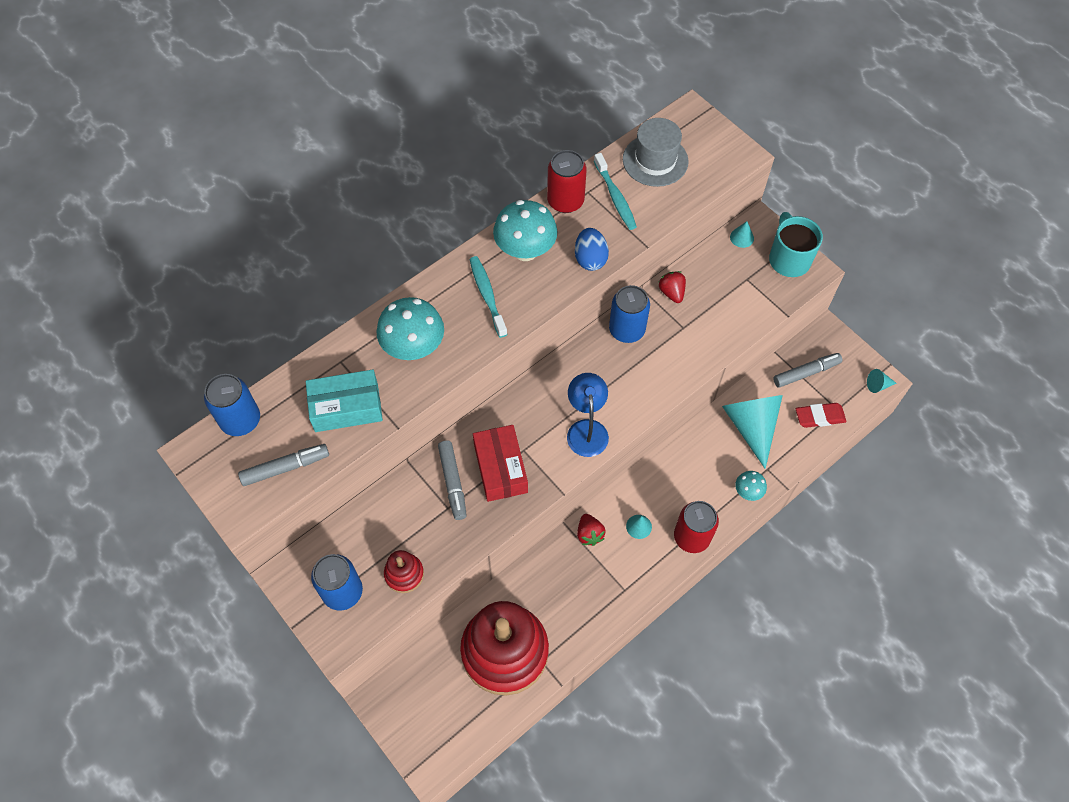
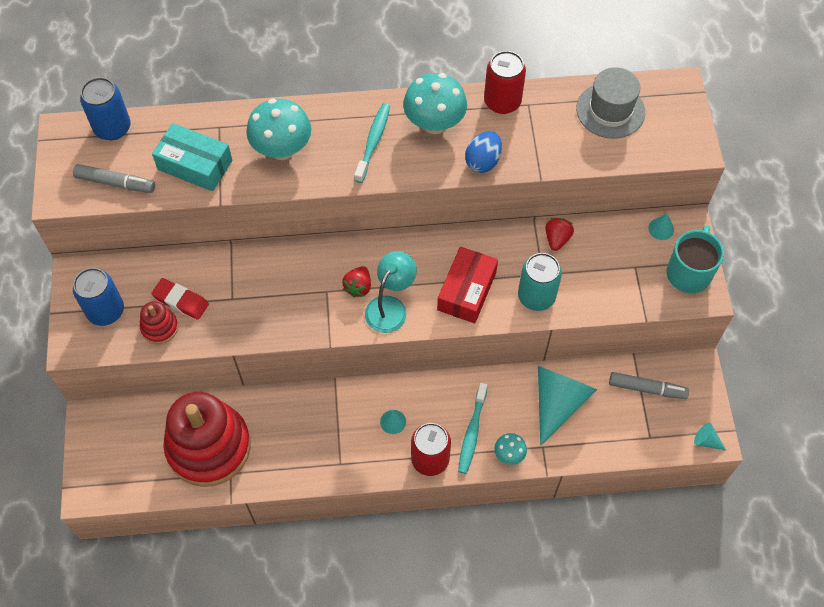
camera: 35 degrees right, 0 degrees up
grey marker [438,441,467,520] -> none
red box [473,425,528,502] -> red box moved to [437,247,498,323]
blue lamp [567,373,609,457] -> turquoise lamp [365,251,417,333]
red strawberry [577,514,606,546] -> red strawberry moved to [342,266,371,297]
turquoise toothbrush [594,153,637,230] -> turquoise toothbrush moved to [458,383,487,474]
blue can [609,285,650,343] -> none
red eraser [796,403,846,428] -> red eraser moved to [151,278,209,319]
none -> turquoise can [518,253,562,311]

